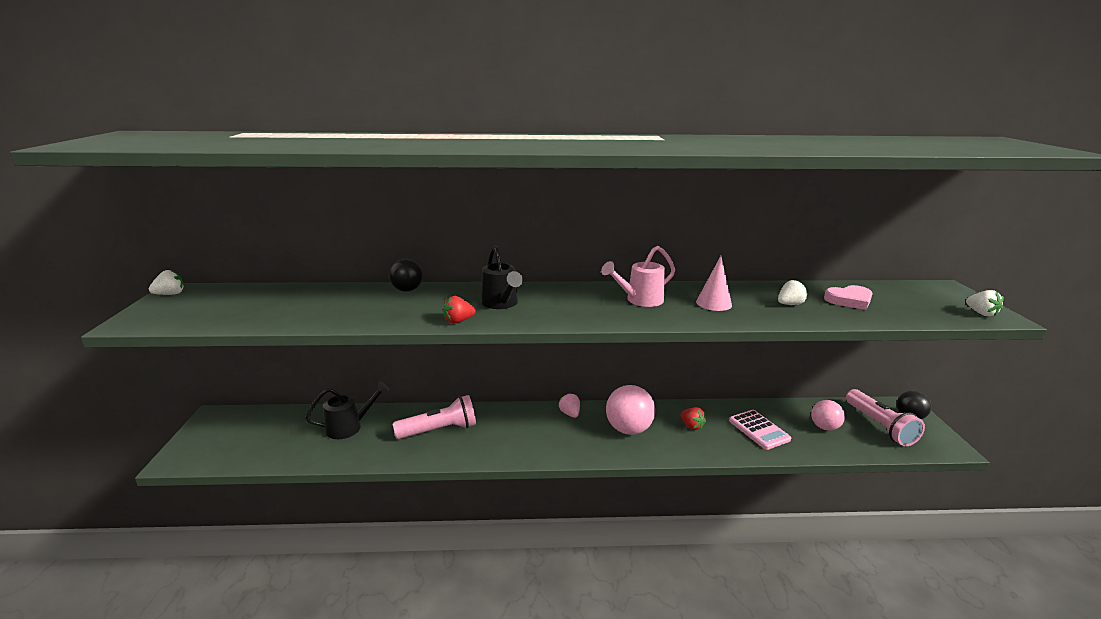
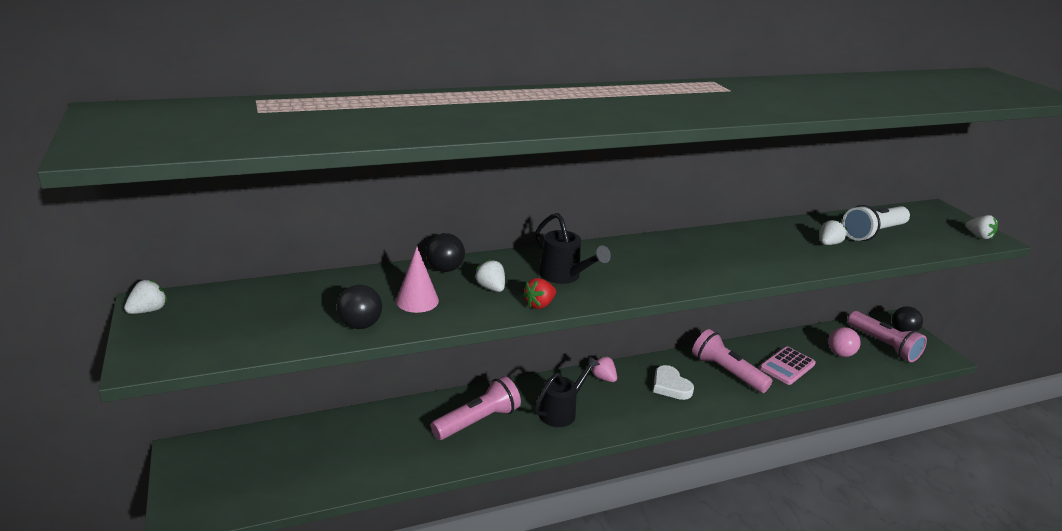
camera: 20 degrees left, 5 degrees up
black watering can [305,381,389,439] -> black watering can moved to [534,356,600,427]
pink watering can [601,246,675,307] -> none
pink ball [606,385,655,435] -> white heart [653,365,694,400]
red strawberry [680,407,706,430] -> pink flashlight [692,329,772,393]
pink cone [696,256,732,311] -> pink cone moved to [396,247,439,313]
pink calculator [729,410,791,450] -> pink calculator turned 90 degrees clockwise [760,346,816,385]
pink heart [824,285,873,310] -> white flashlight [842,205,910,241]
none -> black ball [337,285,382,329]
none -> white strawberry [475,259,505,292]

